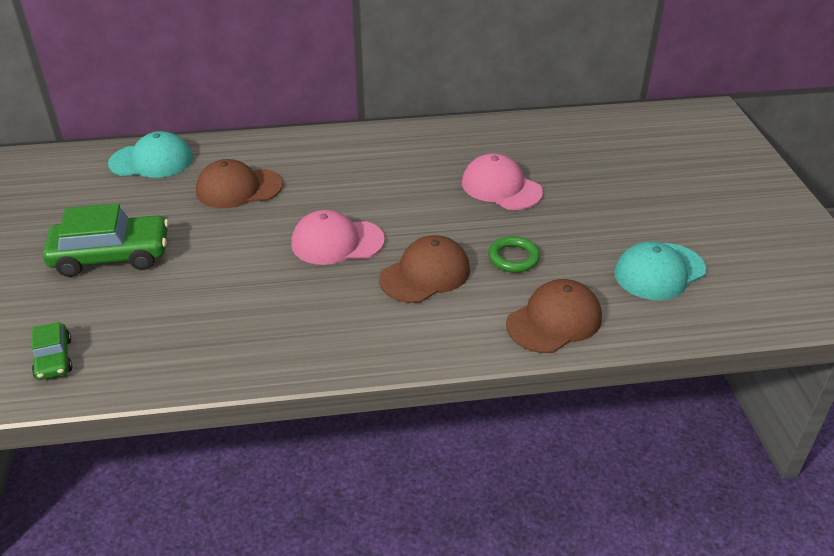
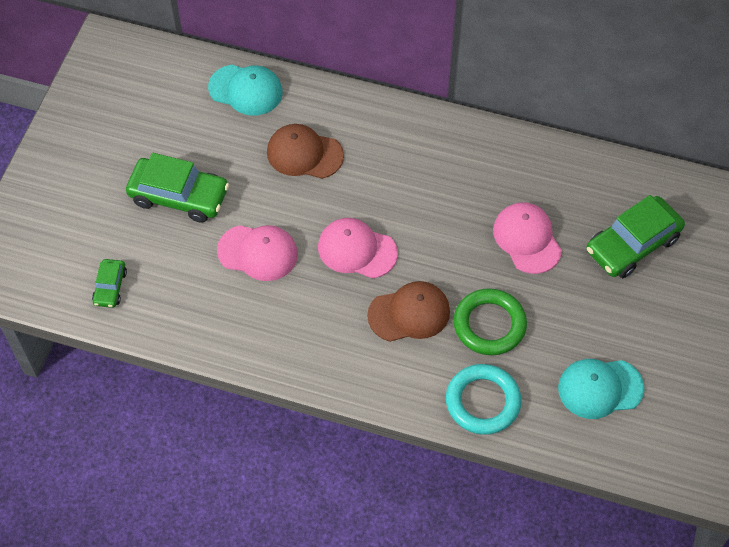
camera: 25 degrees right, 20 degrees up
green ring [488,236,540,273] -> green ring [454,288,527,355], size x1.60
brown cap [506,279,602,353] -> turquoise ring [446,364,522,435]
none -> pink cap [217,225,298,281]
none -> green car [586,195,685,278]

